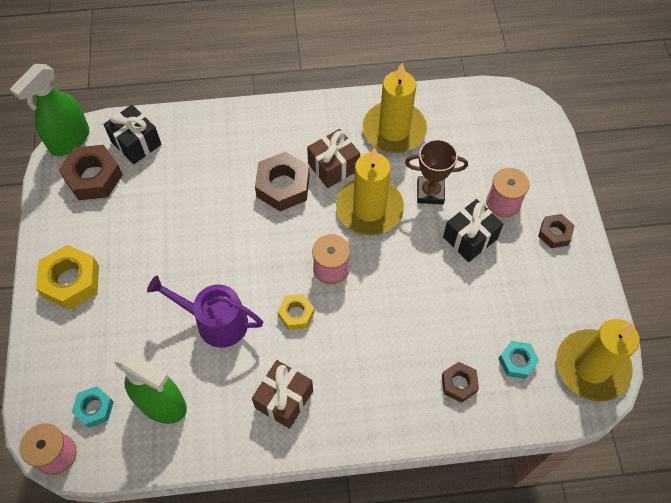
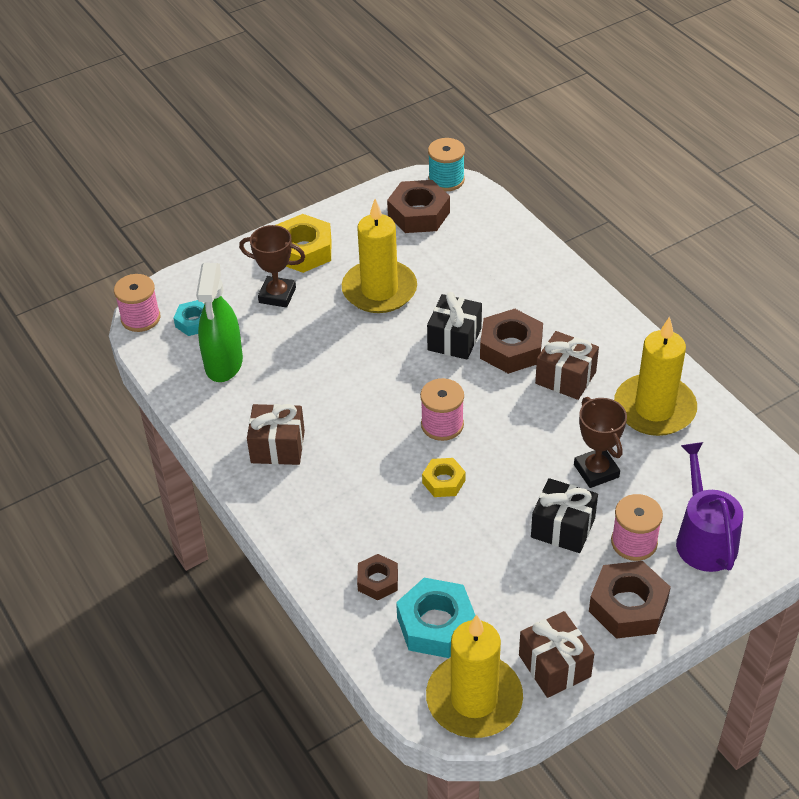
camera: 65 degrees right, 15 degrees down
green spray bottle [10,64,89,156] -> turquoise spool [428,138,465,191]
black gift [103,105,161,164] -> black gift moved to [427,292,482,360]
purple watering can [147,275,263,348] -> purple watering can moved to [676,442,743,572]
yellow nut [277,294,315,330] -> yellow nut moved to [422,458,466,497]
yellow candle [336,148,404,235] -> yellow candle moved to [342,199,417,313]
turquoise nut [499,341,539,379] -> turquoise nut [396,578,476,658], size x1.72
brown nut [538,214,575,248] -> brown nut [589,561,671,639], size x1.72
none -> brown trophy [239,225,305,308]
none -> brown gift [519,611,594,698]

